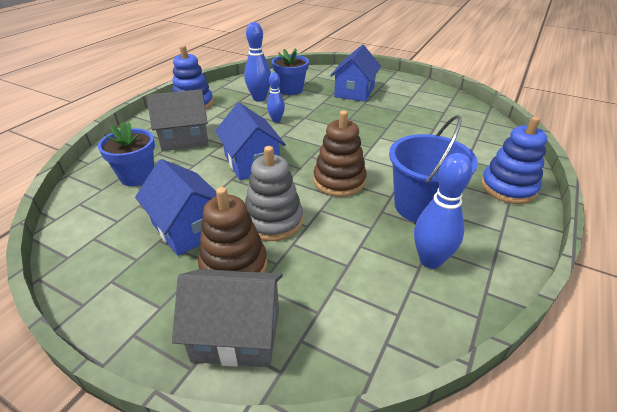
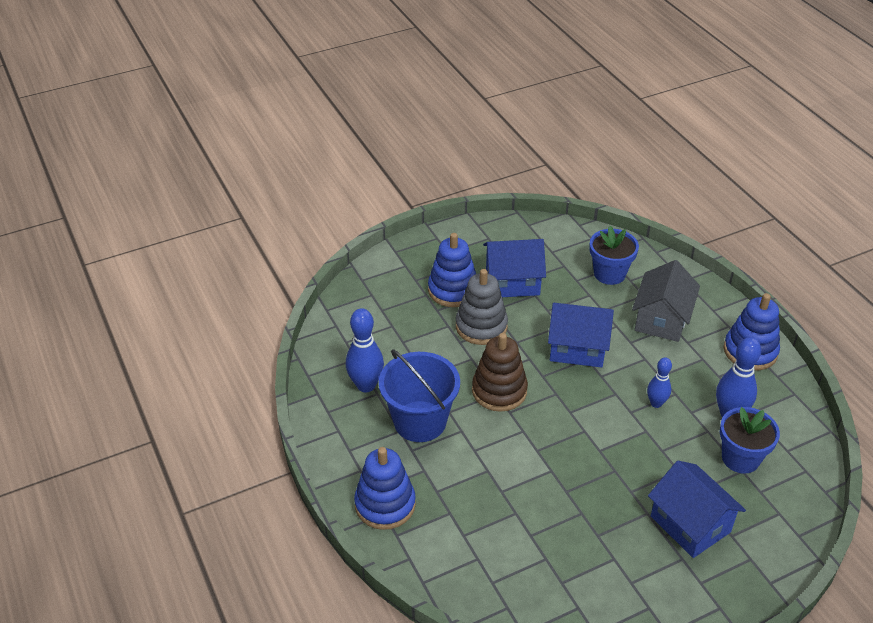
camera: 125 degrees right, 5 degrees up
grey house [172,269,283,367] -> none
brown stacking toy [198,187,267,273] -> blue stacking toy [428,233,476,307]

